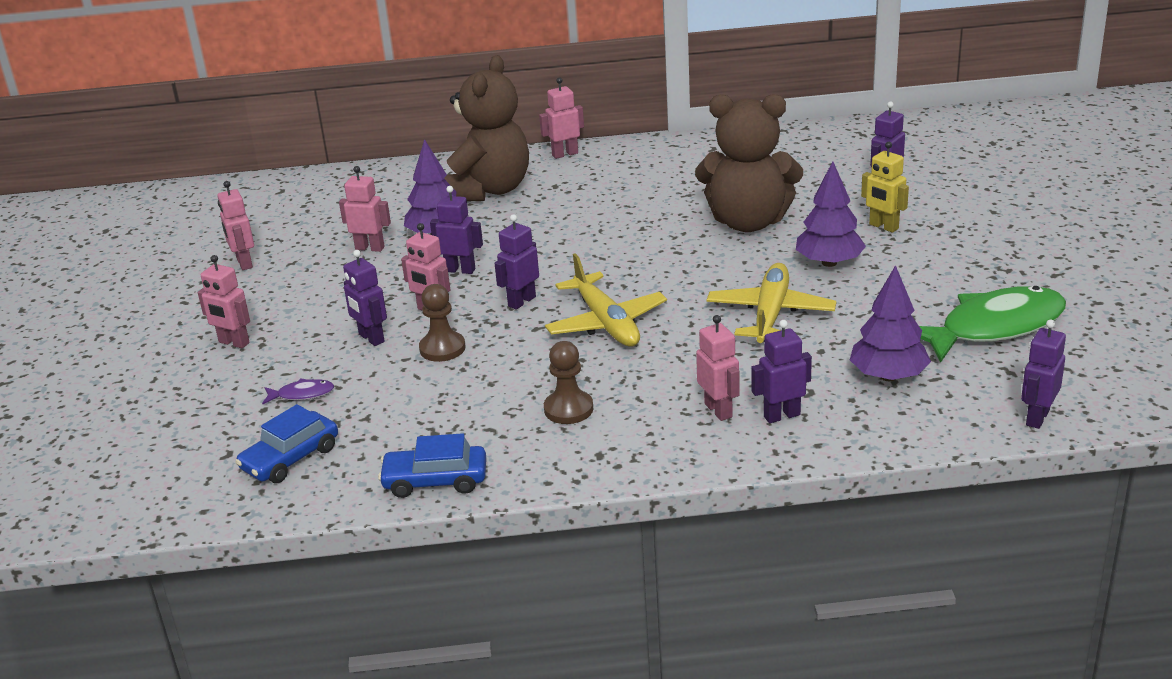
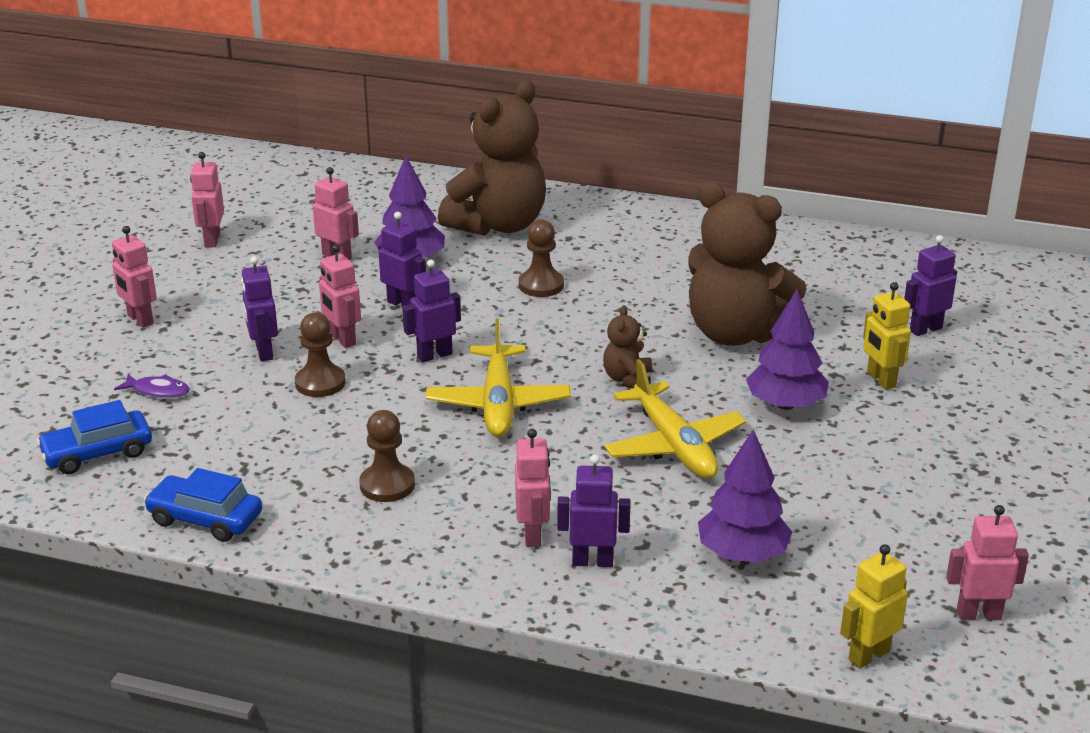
camera: 20 degrees right, 0 degrees up
pink robot [539,77,584,159] -> pink robot moved to [946,505,1029,620]
yellow plane [707,263,836,343] -> yellow plane turned 120 degrees clockwise [604,359,746,479]
green fish [919,286,1066,363] -> none
purple robot [1021,319,1066,429] -> yellow robot [840,544,908,669]
none -> brown pawn [519,219,564,297]
none -> brown teddy bear [603,305,652,388]

